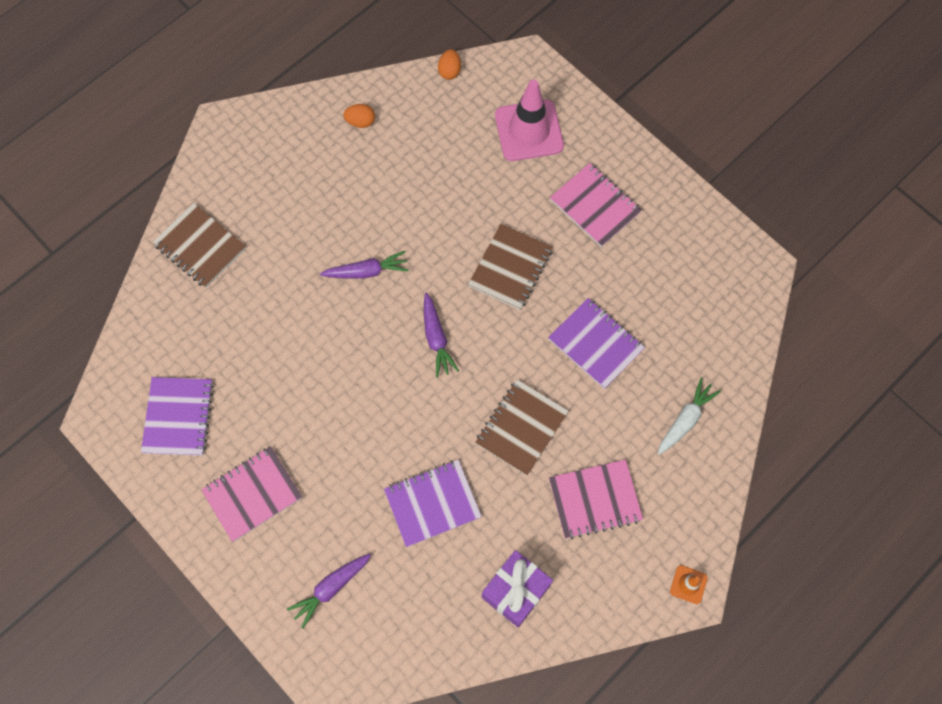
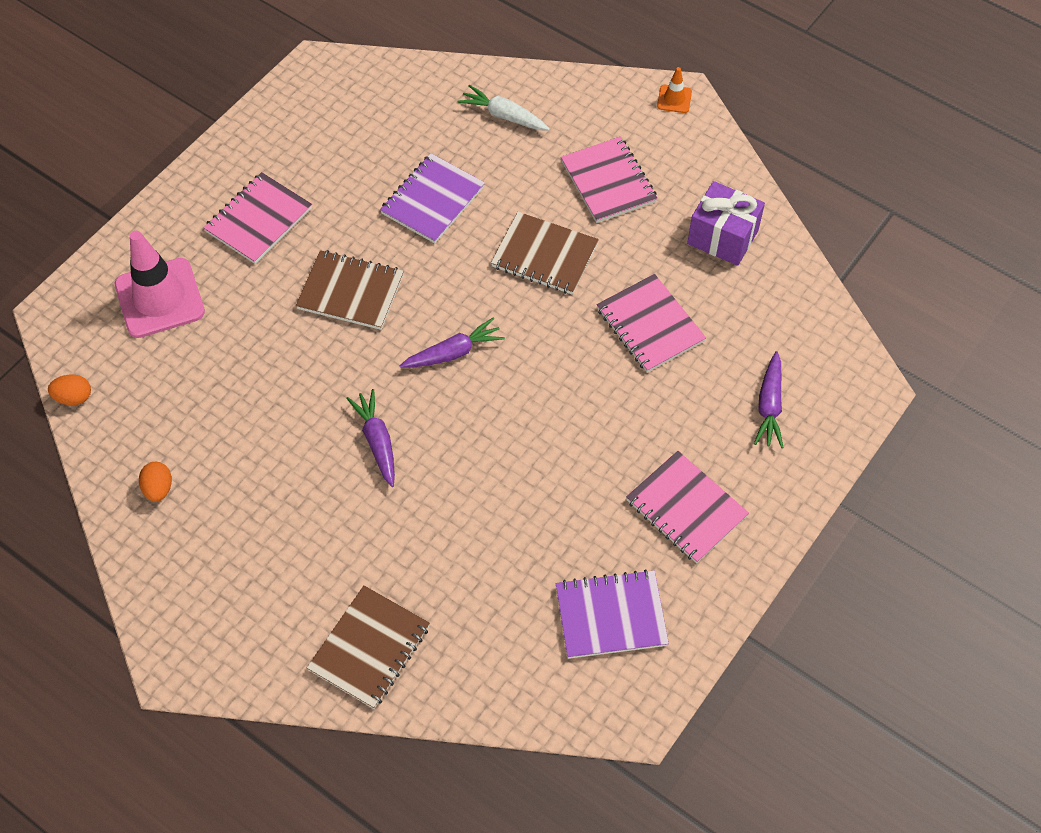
camera: 100 degrees left, 10 degrees down
purple carrot [287,554,371,629] -> purple carrot turned 60 degrees clockwise [754,351,784,448]
purple notebook [384,460,482,547] -> pink notebook [597,274,706,373]

